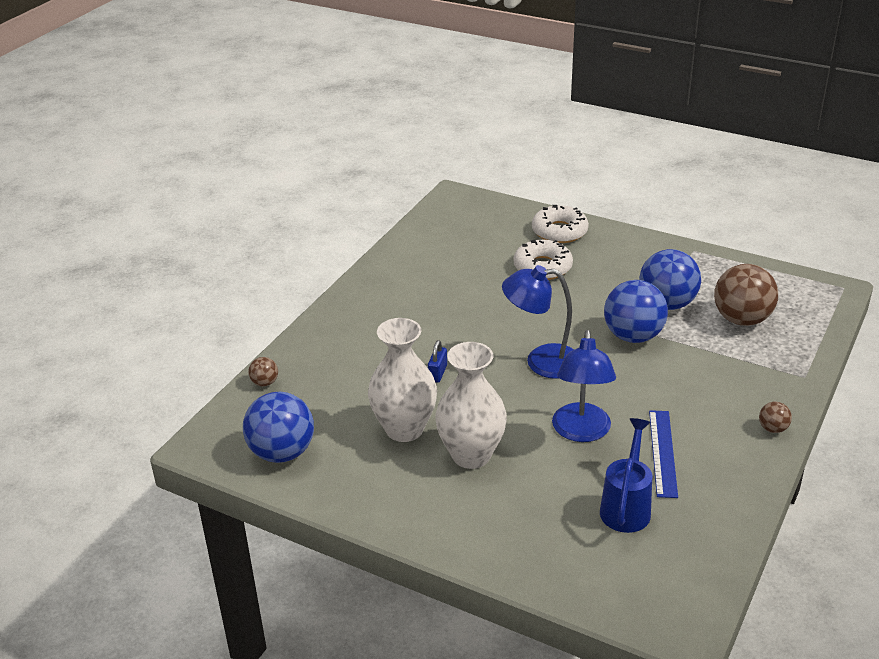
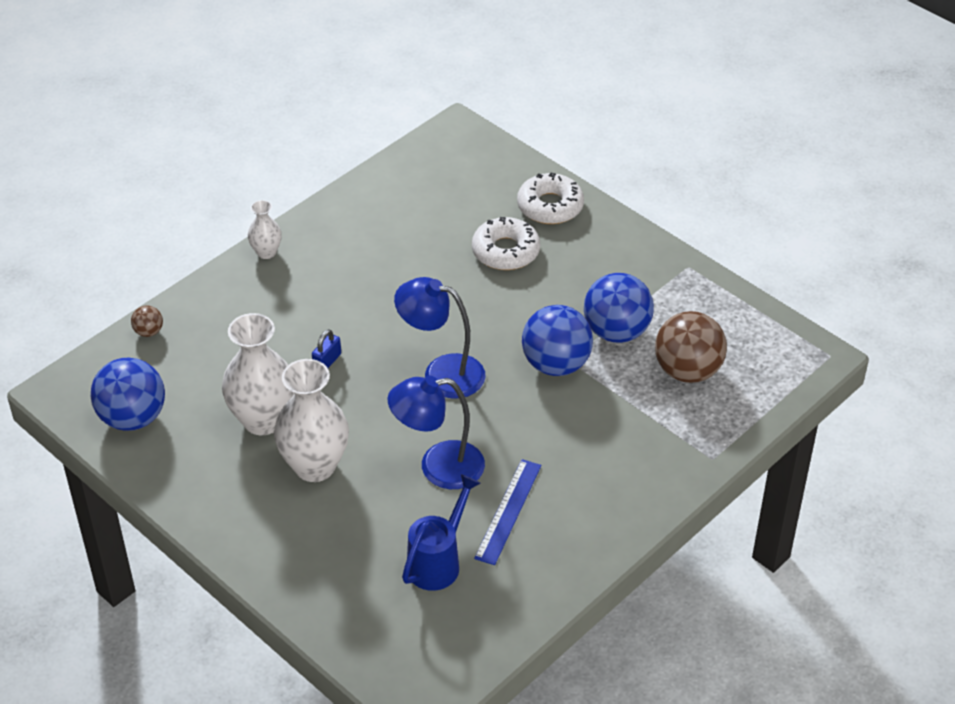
camera: 15 degrees right, 10 degrees up
blue lamp [552,330,616,442] -> blue lamp turned 60 degrees clockwise [388,376,485,489]
brown ball [759,402,792,433] -> none
none -> white vase [248,200,282,259]

